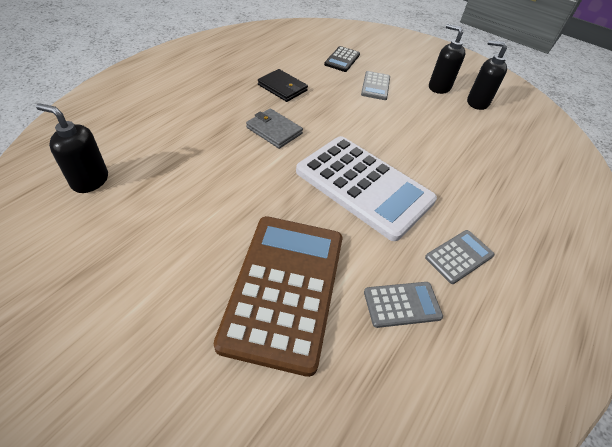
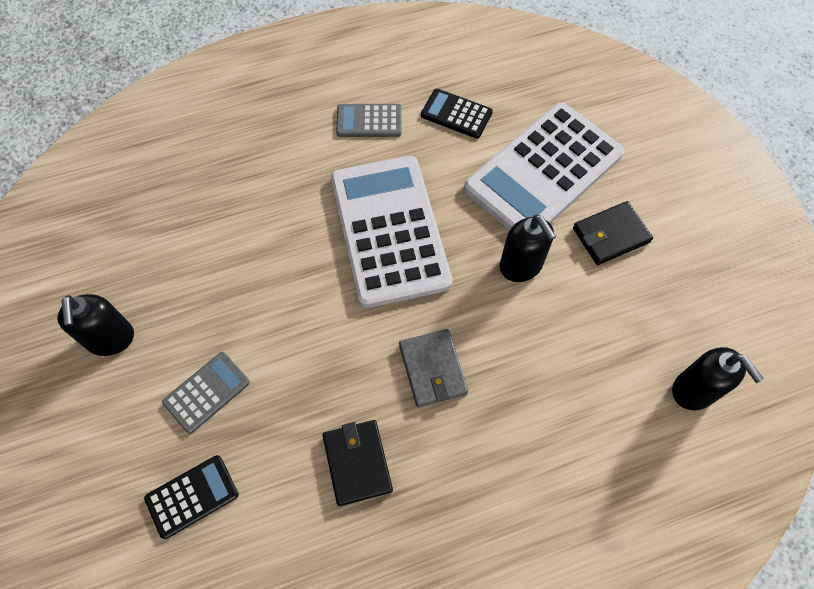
camera: 140 degrees left, 15 degrees up
brown calculator [214,216,342,377] -> white calculator [464,102,624,230]
grey calculator [364,282,443,328] -> black calculator [421,89,493,138]
black soap dispenser [467,40,507,110] -> black soap dispenser moved to [500,214,556,282]
none -> black wallet [573,201,653,265]

